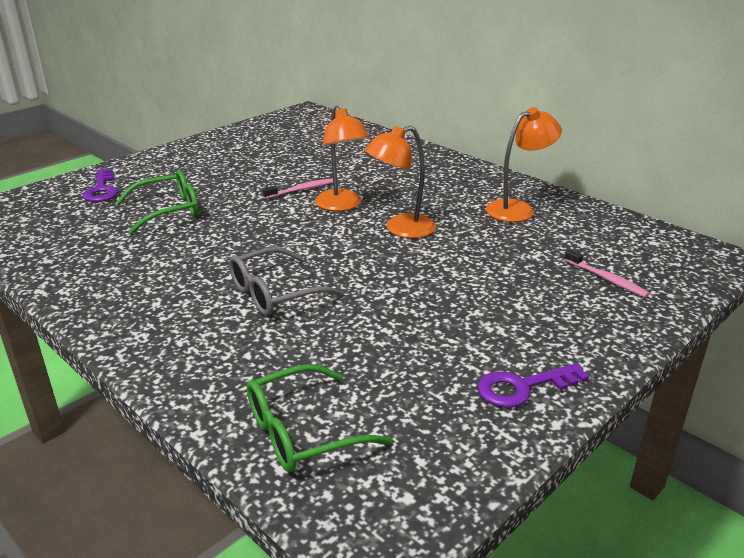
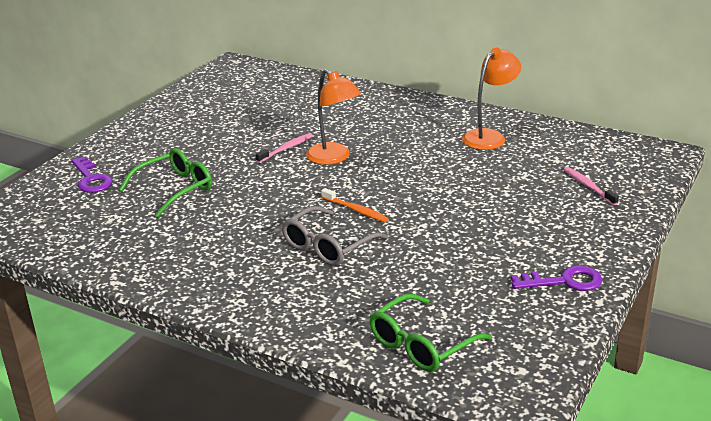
camera: 15 degrees left, 0 degrees up
orange lamp [365,126,436,238] -> none
purple key [478,363,589,408] -> purple key turned 150 degrees counterclockwise [511,265,602,291]
pink toothbrush [564,250,649,297] -> pink toothbrush turned 150 degrees counterclockwise [564,167,619,206]
none -> orange toothbrush [321,188,389,222]

